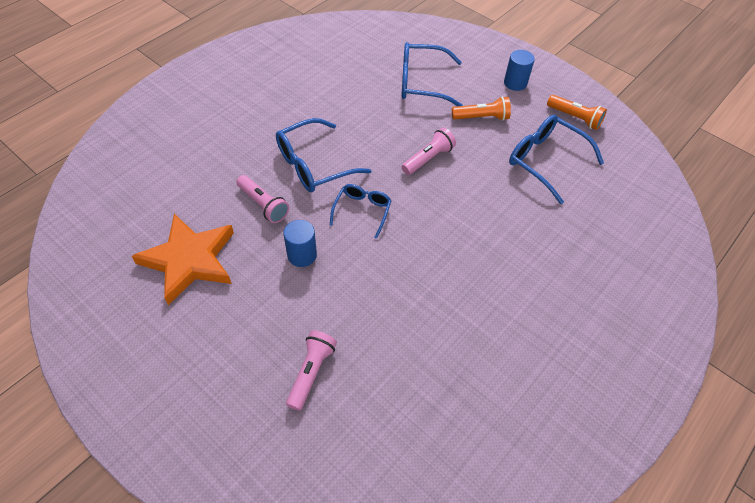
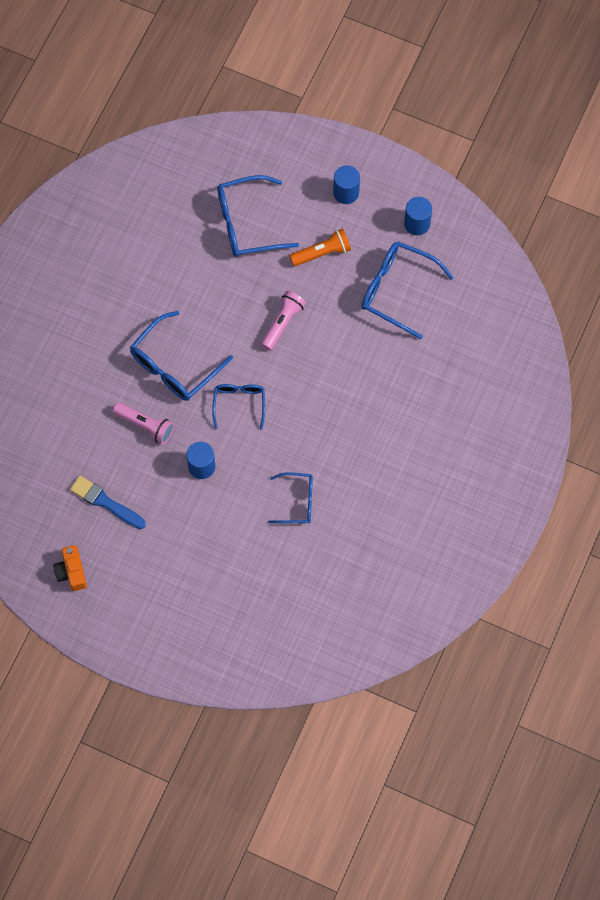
camera: 15 degrees left, 15 degrees up
orange star [132,214,234,305] -> blue brush [70,475,146,529]
pink flashlight [286,330,337,411] -> none
orange flashlight [547,95,607,130] -> blue cylinder [404,197,432,235]
none -> orange camera [53,545,87,591]
none -> blue glasses [268,472,313,523]

